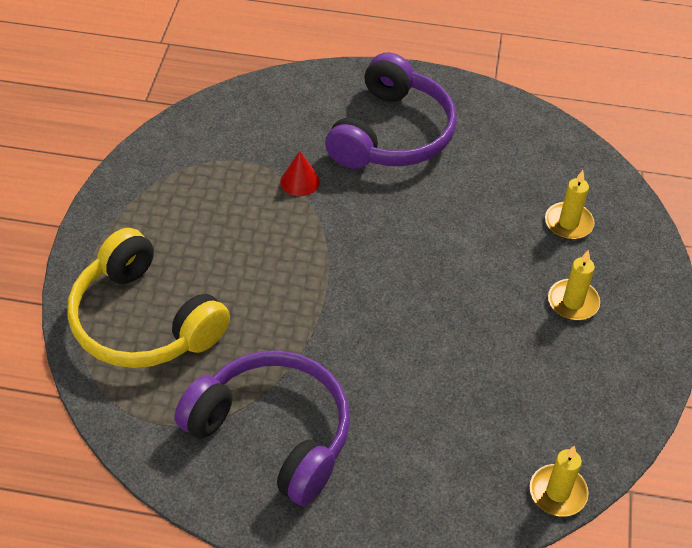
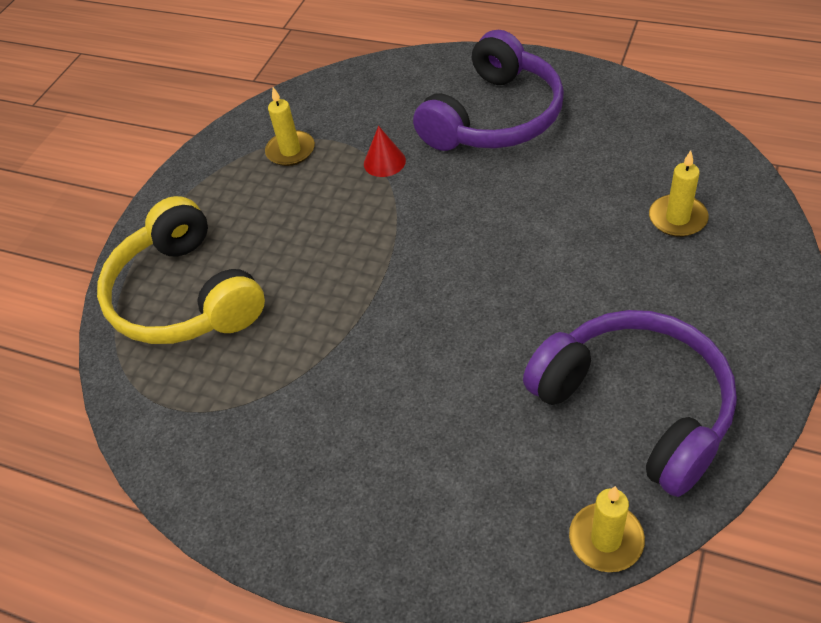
camera: 20 degrees right, 0 degrees up
purple headphones [175,350,350,506] -> purple headphones moved to [523,310,737,497]
yellow candle [548,250,600,320] -> yellow candle moved to [265,87,315,166]

